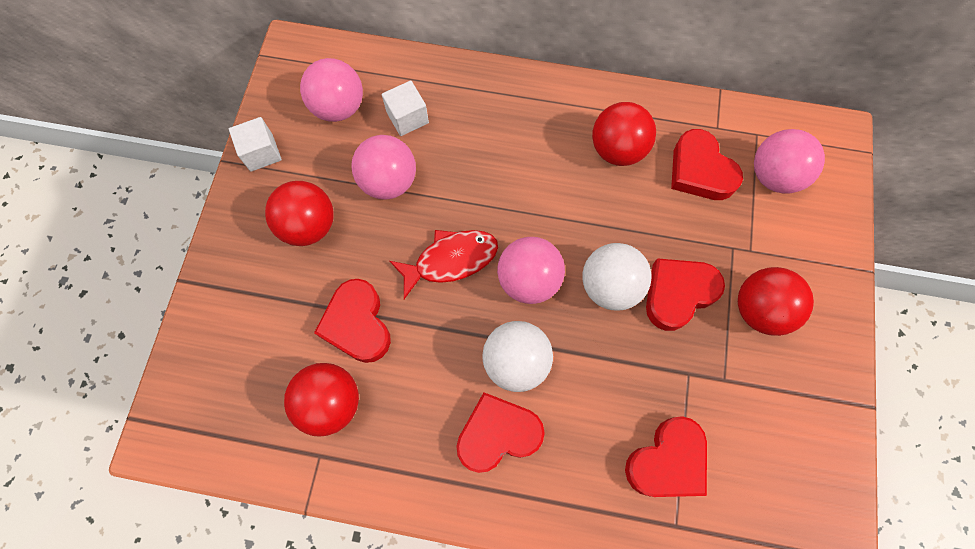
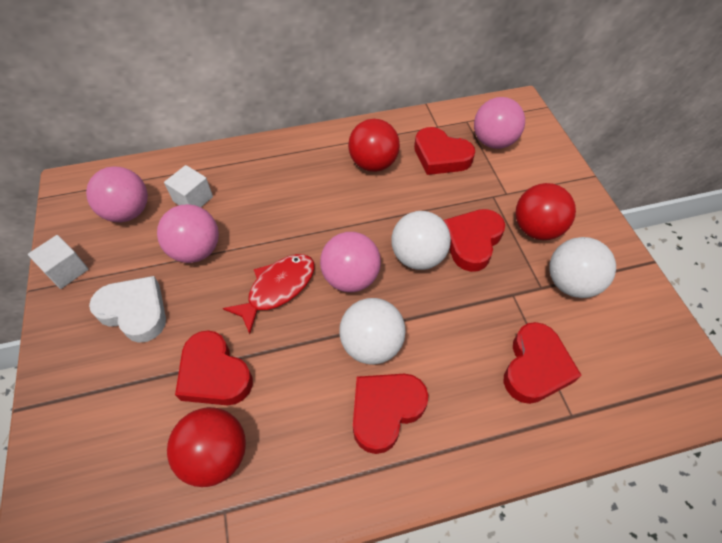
camera: 25 degrees left, 15 degrees down
red ball [265,181,334,246] -> white heart [89,276,166,343]
none -> white ball [549,237,616,298]

